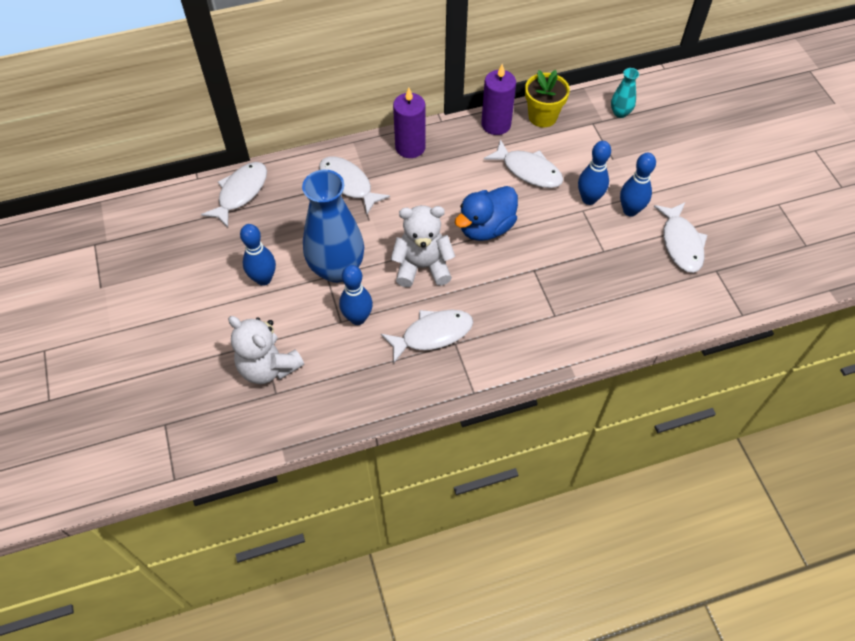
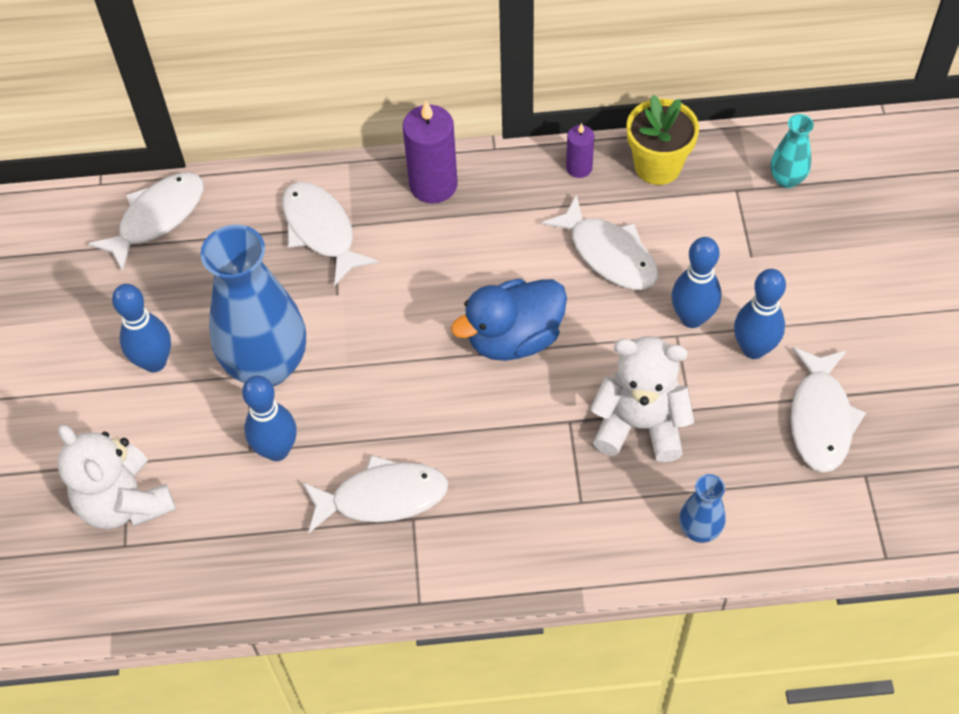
camera: 15 degrees right, 0 degrees up
white teddy bear [391,205,455,287] -> white teddy bear moved to [590,336,694,462]
purple candle [481,64,516,135] -> purple candle [566,123,594,178], size x0.54
none -> blue vase [679,474,726,543]

